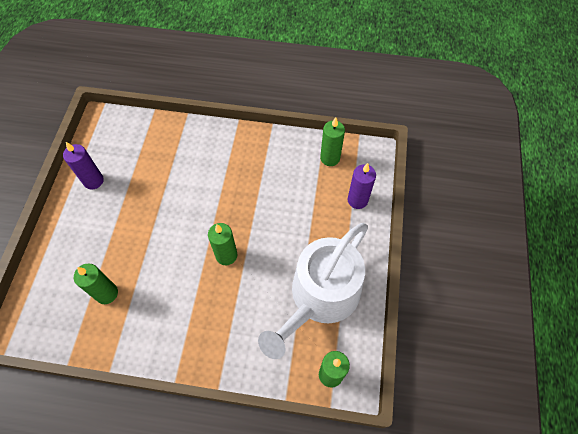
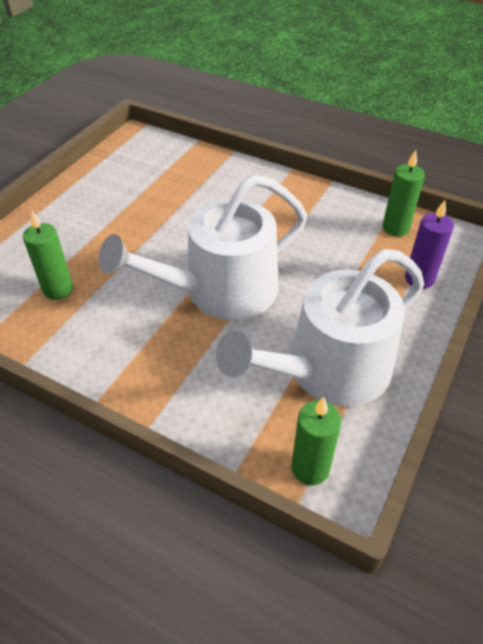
camera: 20 degrees right, 15 degrees down
purple candle [63,142,104,189] -> none
green candle [208,223,238,265] -> white watering can [99,175,307,320]

